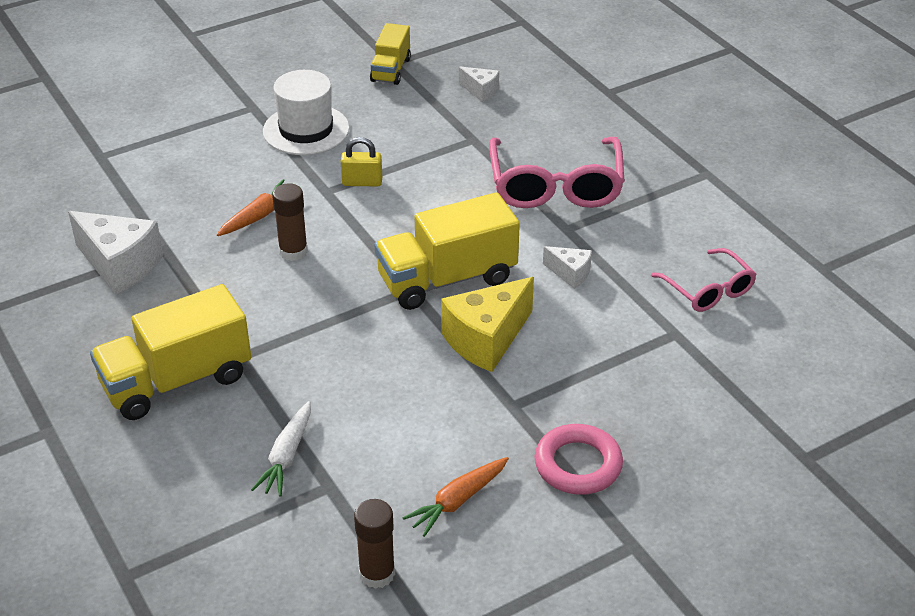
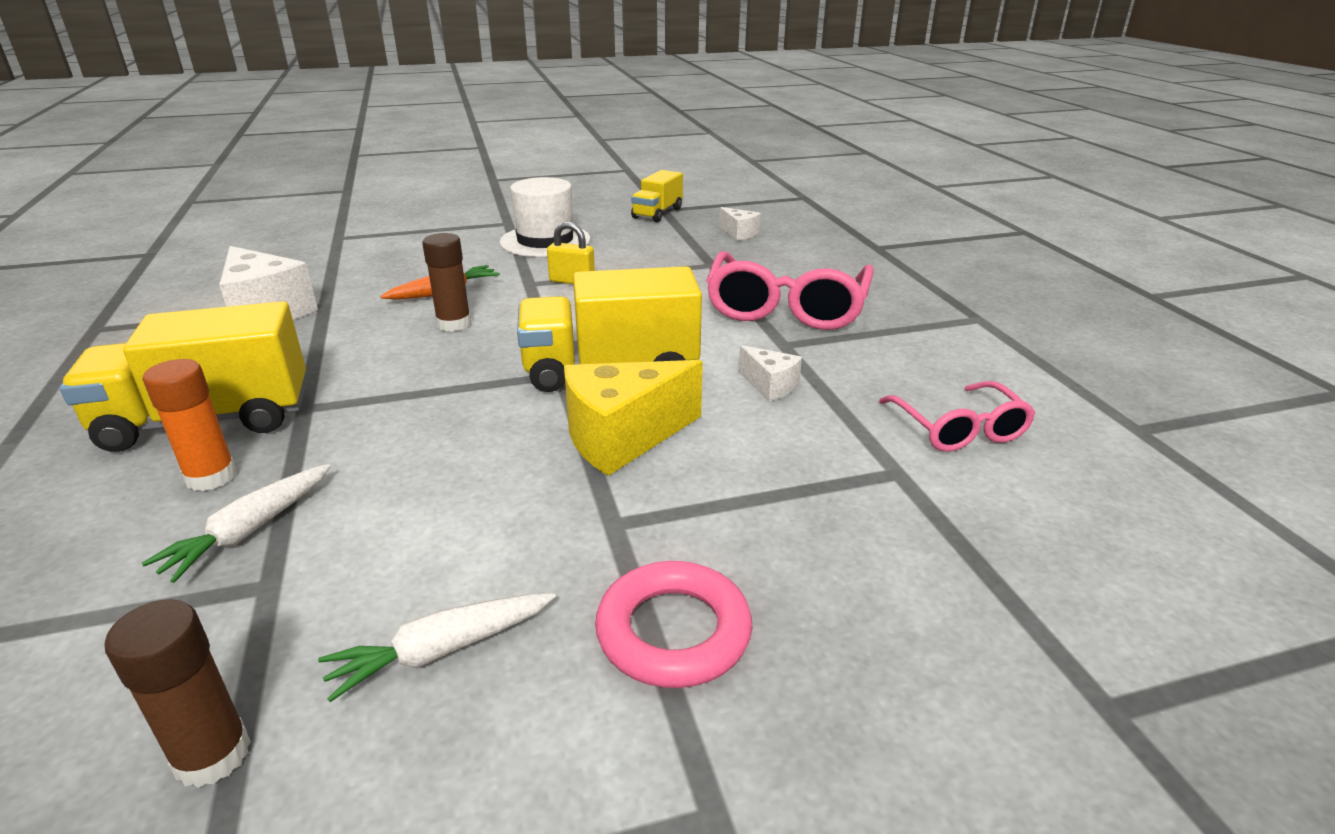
camera: 15 degrees right, 10 degrees down
orange carrot [403,457,509,537] -> white carrot [318,593,556,702]
none -> orange glue stick [143,359,237,491]

